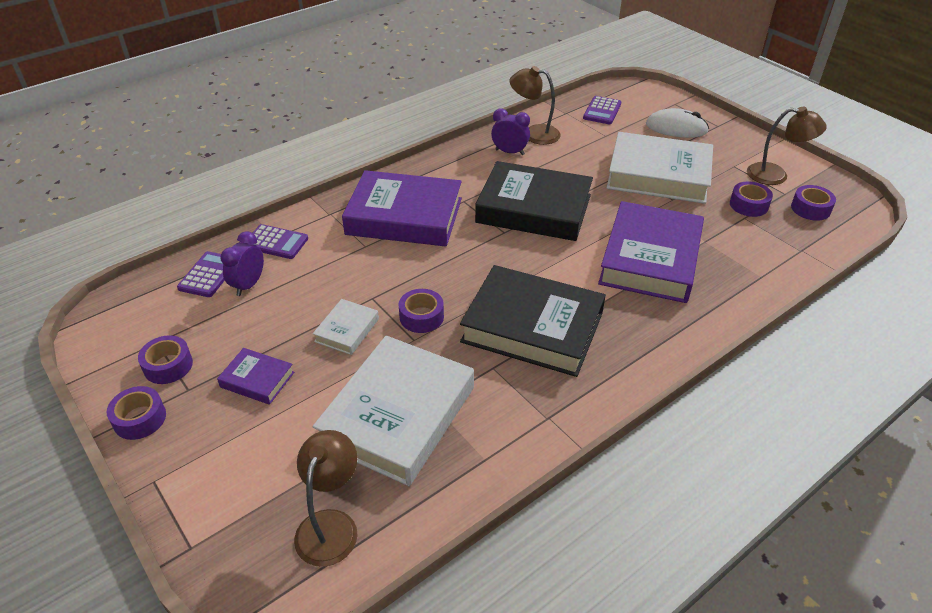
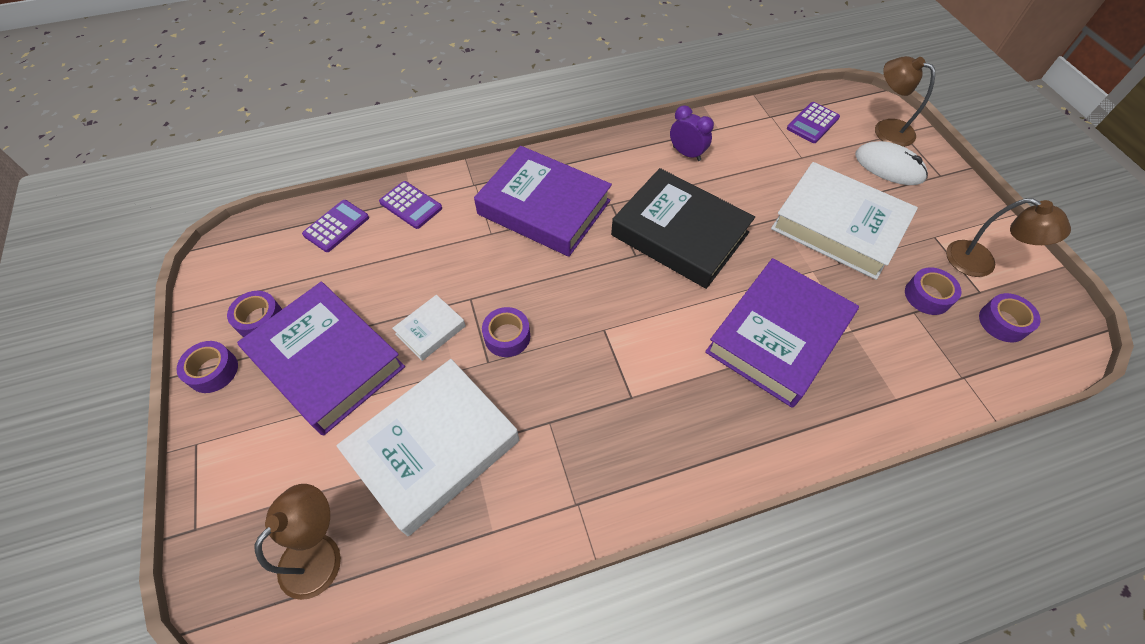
camera: 20 degrees right, 15 degrees up
purple book [217,348,294,405] -> purple book [237,282,405,436], size x2.19
purple clock [220,231,264,296] -> none
black book [460,265,606,377] -> none
brown lamp [509,66,561,145] -> brown lamp moved to [875,56,935,147]

